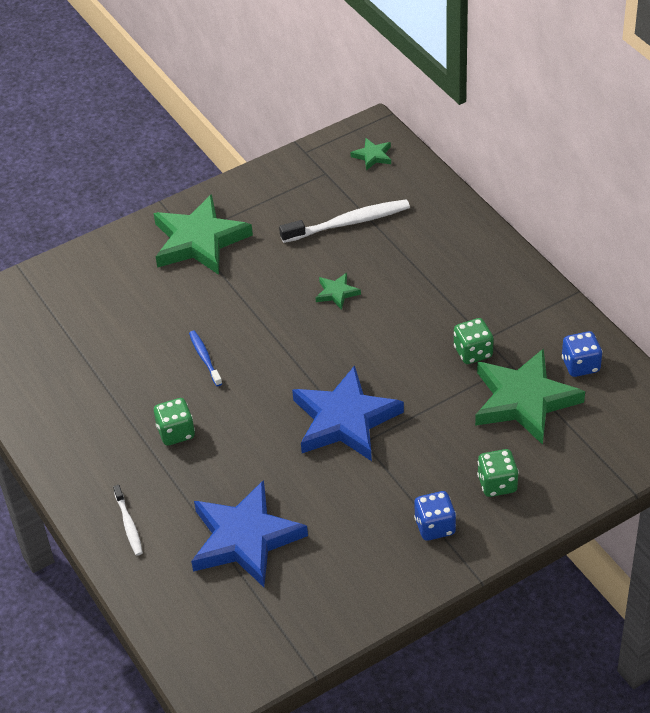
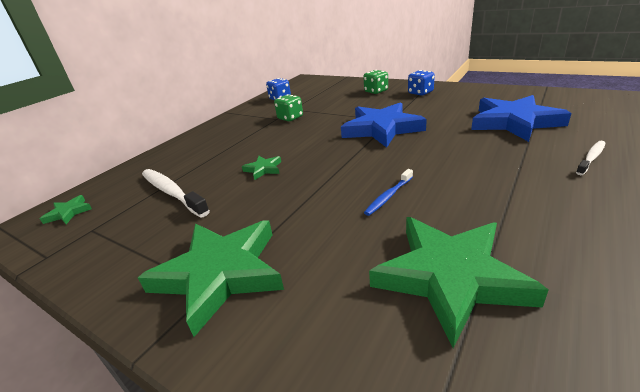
camera: 115 degrees left, 15 degrees down
green dice [154,398,195,446] -> none
green star [475,348,585,445] -> green star moved to [369,217,548,348]

